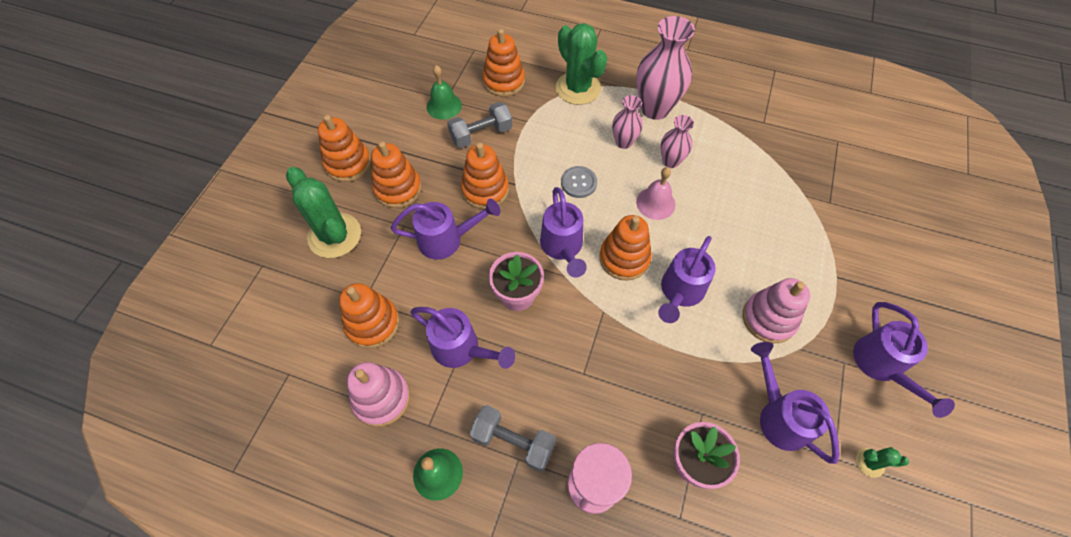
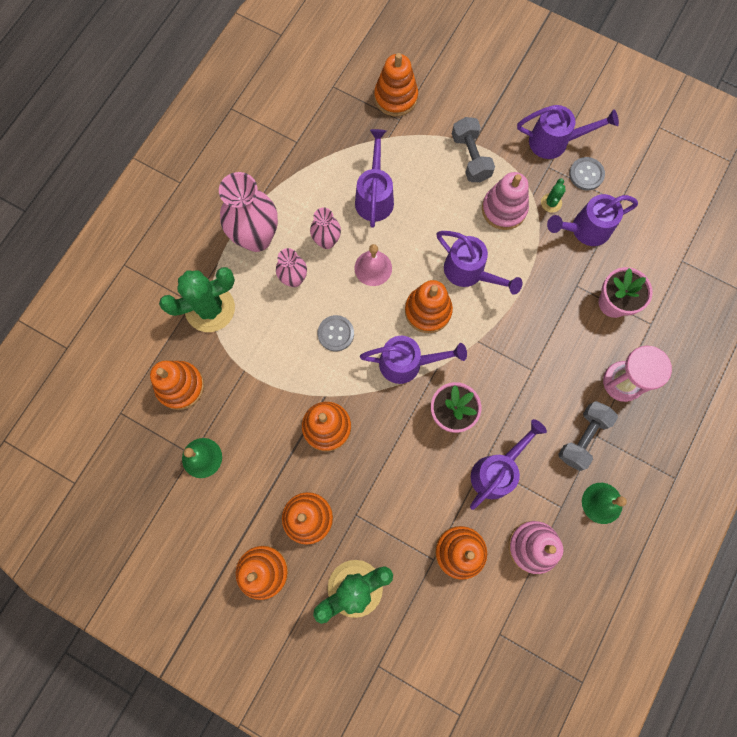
camera: 80 degrees left, 15 degrees up
purple watering can [391,199,500,260] -> purple watering can moved to [355,129,394,228]
grey dumbbell [447,102,512,148] -> grey dumbbell moved to [452,117,495,182]
green cactus [856,447,909,478] -> green cactus moved to [541,178,566,213]
none -> orange stacking toy [374,53,418,116]
none -> grey button [569,157,605,190]

